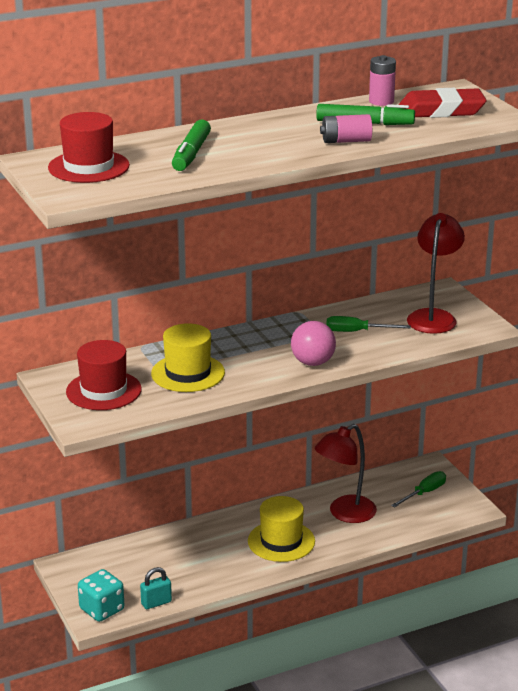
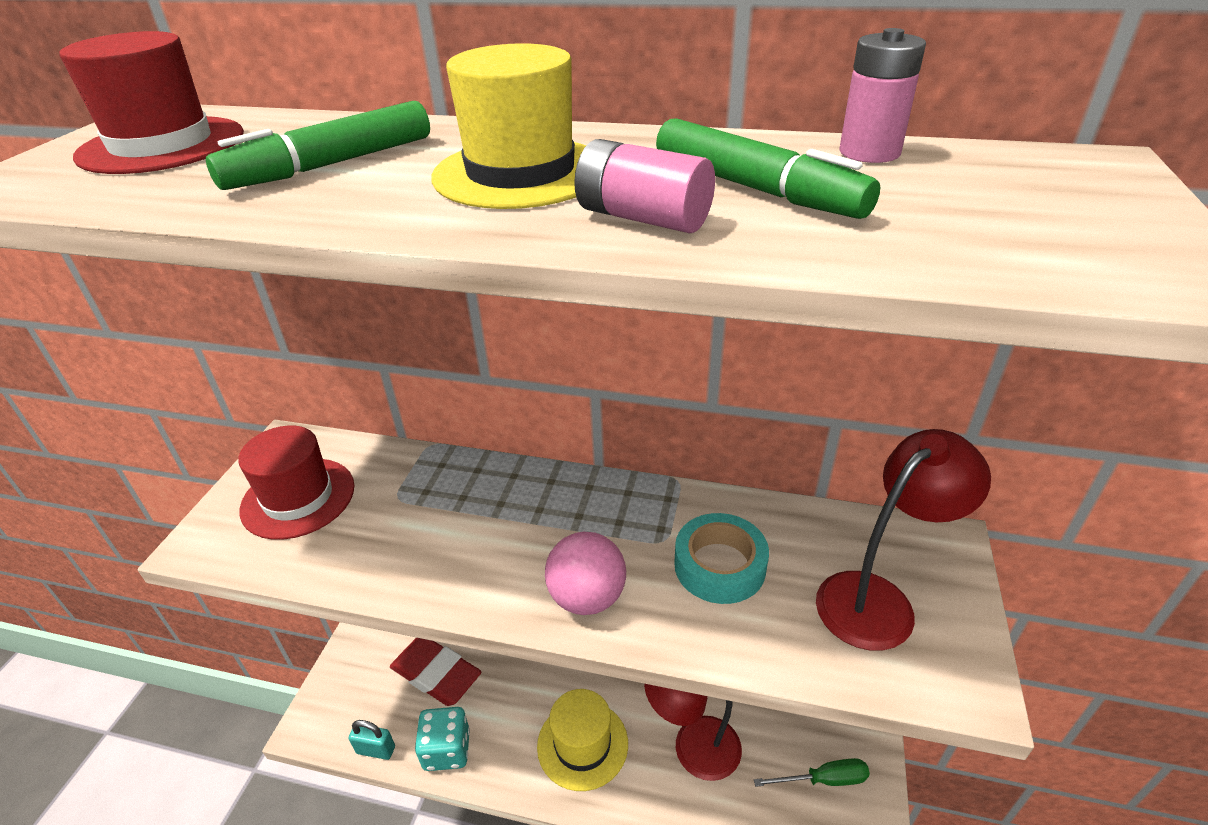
camera: 40 degrees right, 10 degrees up
turquoise dice [78,569,124,622] -> turquoise dice moved to [415,707,470,771]
yellow hat [151,323,225,392] -> yellow hat moved to [431,43,586,209]
green screwdriver [326,316,411,332] -> turquoise tape [674,513,769,604]
red eraser [399,88,487,118] -> red eraser moved to [390,638,481,706]

